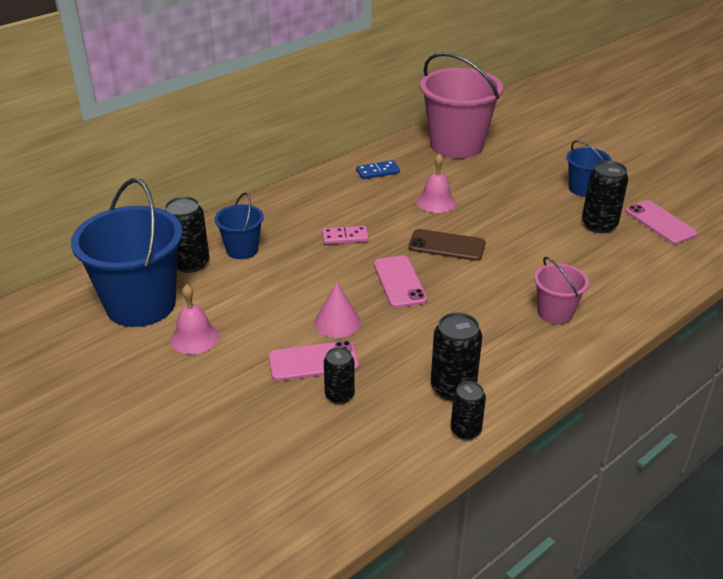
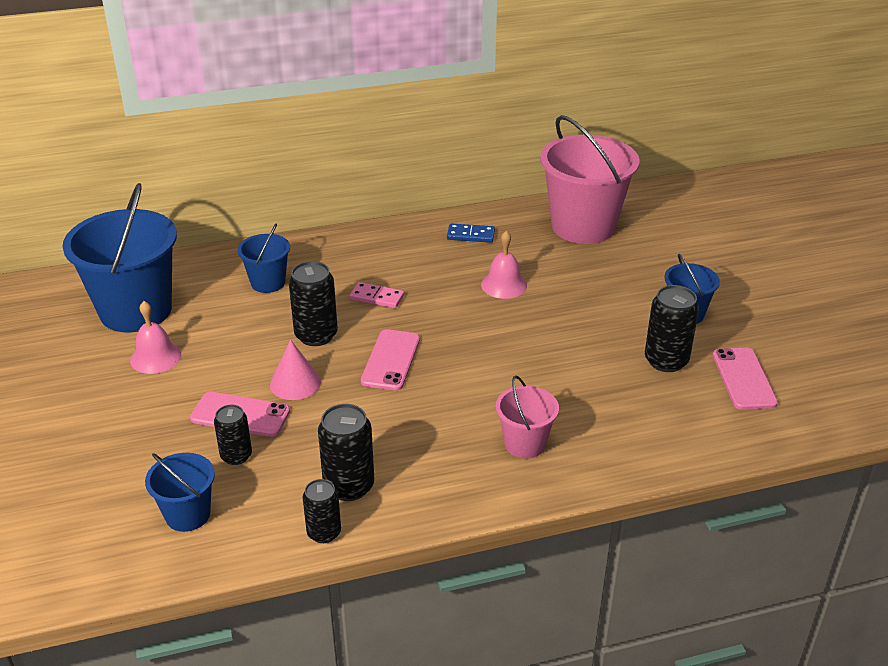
camera: 25 degrees right, 0 degrees up
black can [165,196,210,273] -> black can moved to [289,261,338,346]
brown phone [408,229,486,261] -> none
none -> blue bucket [145,453,215,532]

